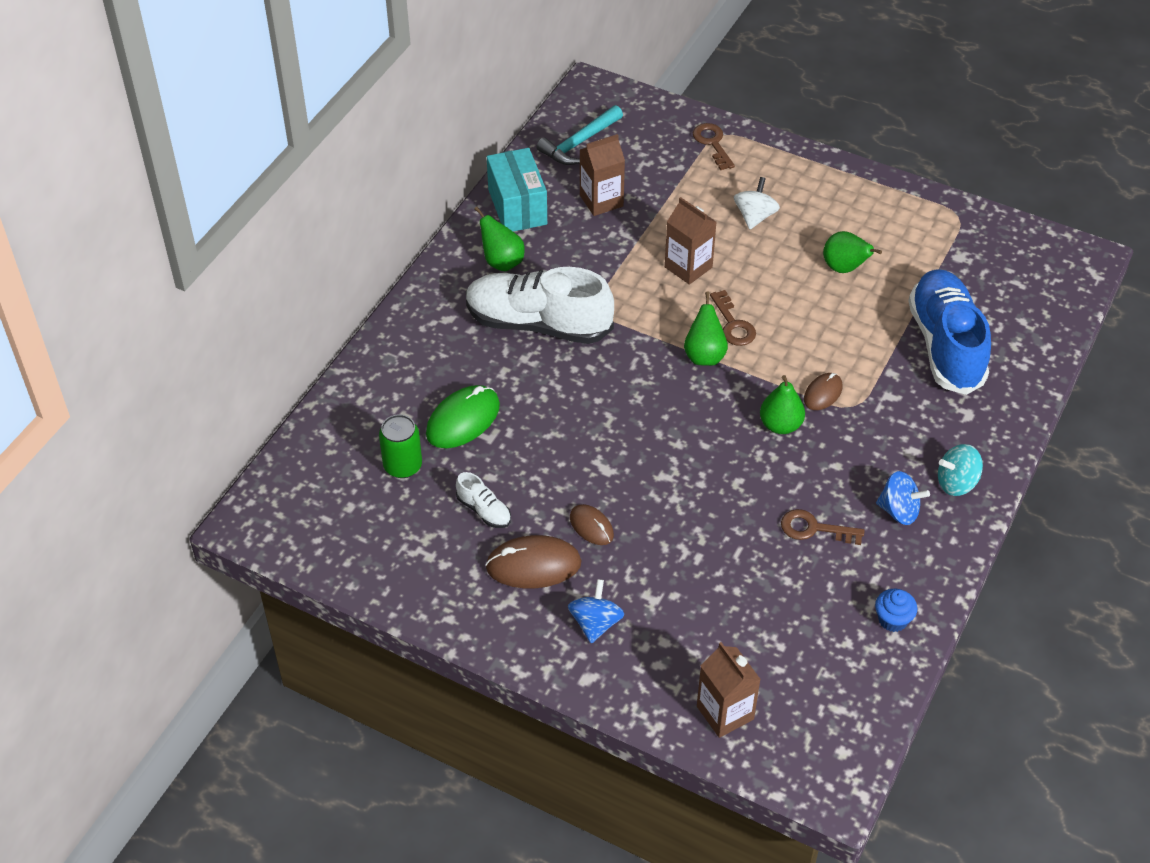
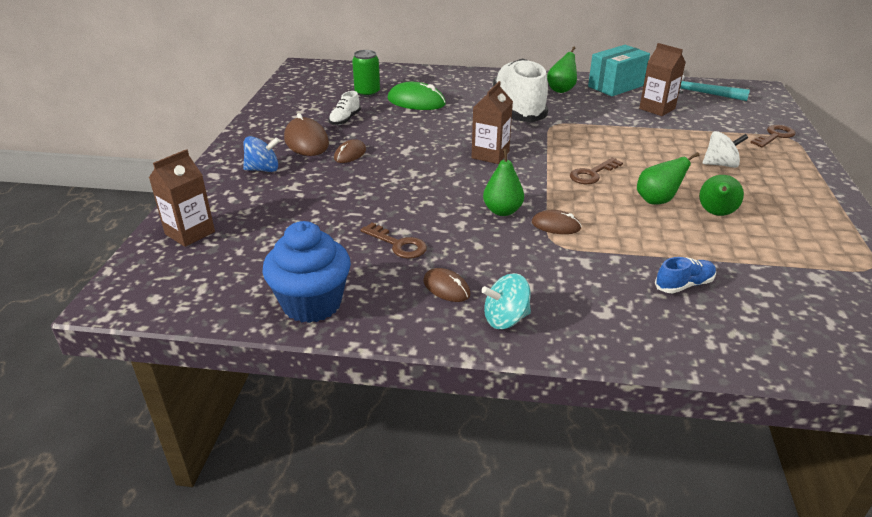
camera: 70 degrees right, 15 degrees down
brown carton [665,197,716,285] -> brown carton moved to [471,81,513,164]
green pear [684,291,728,366] -> green pear moved to [637,152,699,205]
brown key [781,509,865,545] -> brown key turned 135 degrees clockwise [361,223,427,259]
blue cupcake [875,589,917,632] -> blue cupcake [262,221,351,323], size x2.01
blue spinning top [876,471,930,525] -> brown mouse [423,268,471,302]
blue shoe [908,269,991,395] -> blue shoe [655,257,716,294], size x0.42
turquoise spinning top [938,444,983,496] -> turquoise spinning top turned 75 degrees counterclockwise [481,273,531,329]

